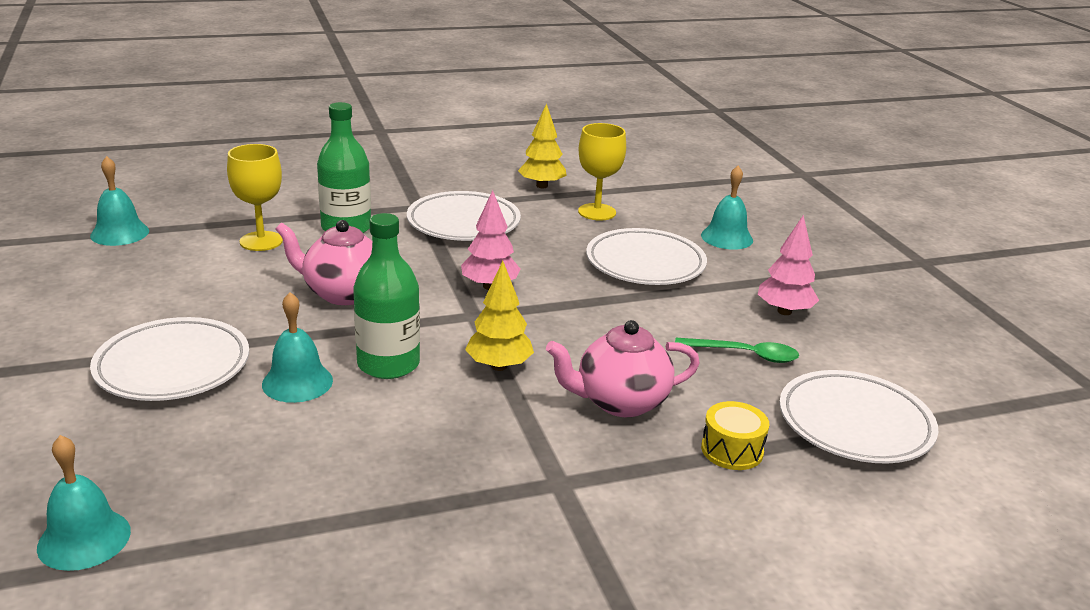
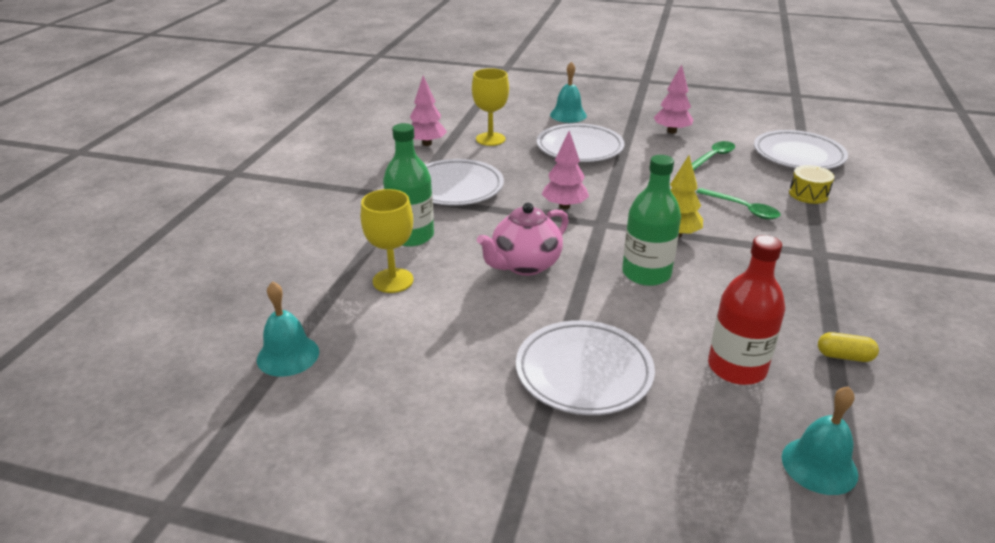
camera: 55 degrees left, 5 degrees up
turquoise bell [262,292,333,403] -> none
yellow tree [518,103,567,188] -> pink tree [410,76,447,146]
pink teapot [546,320,700,417] -> green spoon [696,188,781,219]
none -> red bottle [708,235,785,385]
none -> yellow capsule [818,332,879,362]

